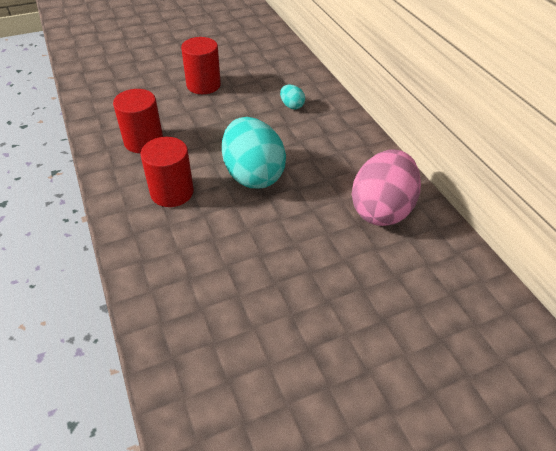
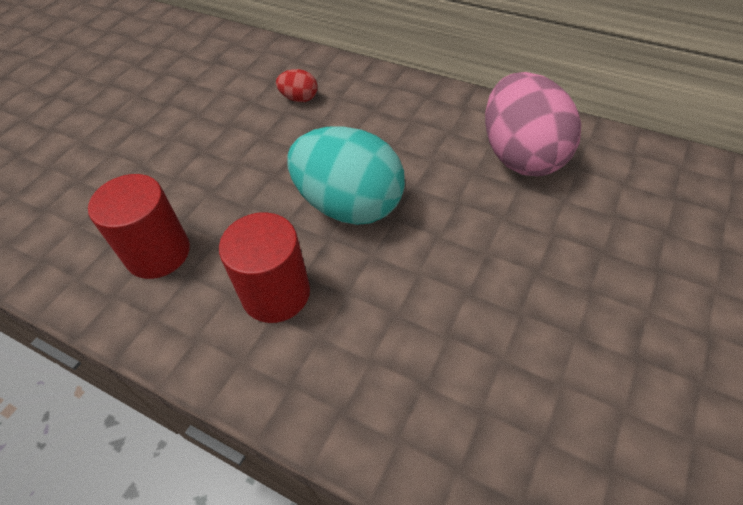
camera: 35 degrees left, 5 degrees up
red cylinder [181,37,221,94] -> none
turquoise egg [280,85,305,109] -> red egg [276,69,318,102]

